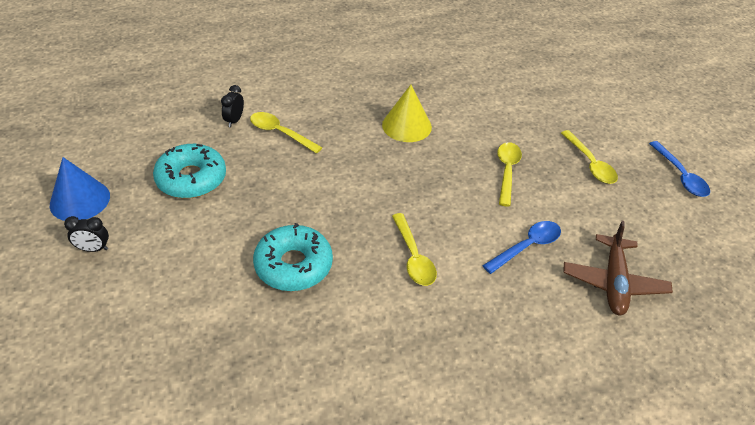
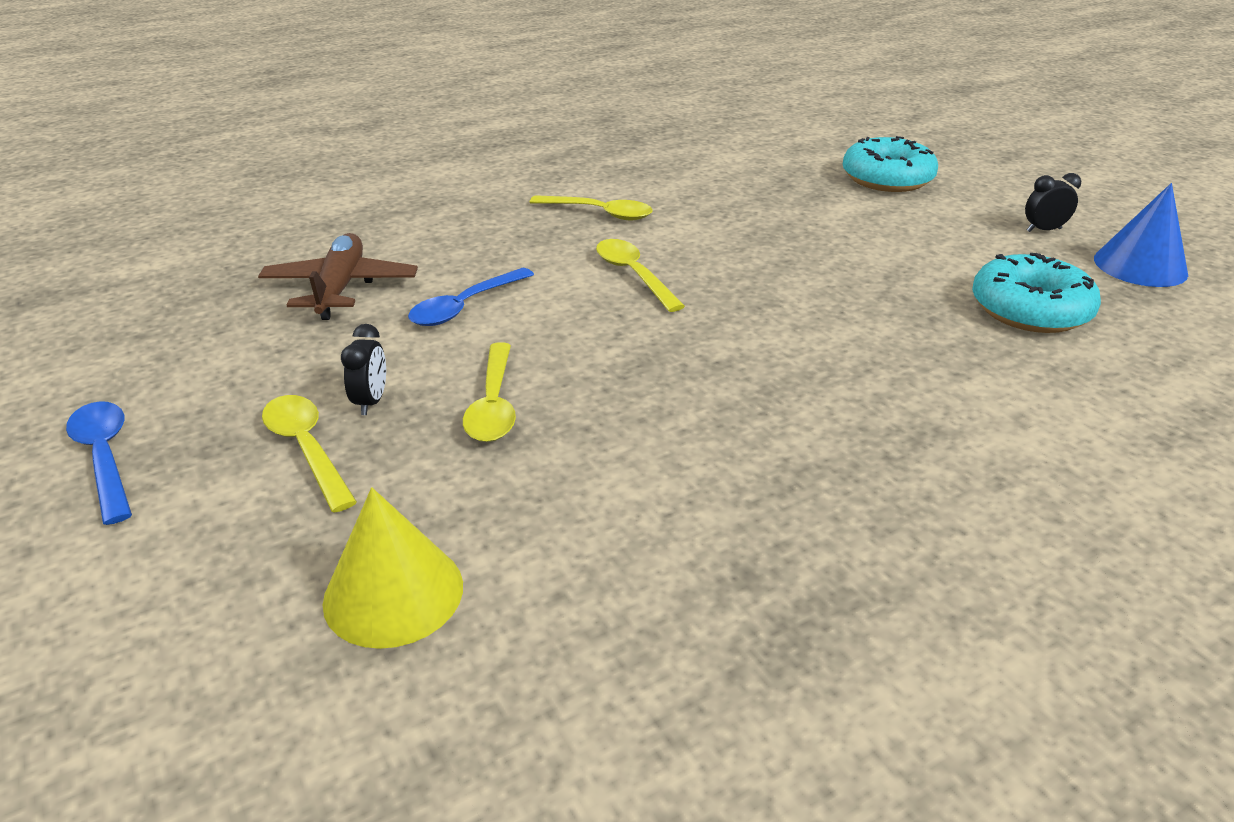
camera: 170 degrees right, 10 degrees down
black clock [221,85,244,127] -> black clock moved to [341,324,386,415]
yellow spoon [250,112,323,154] -> yellow spoon moved to [529,195,653,220]
turquoise donut [253,223,333,291] -> turquoise donut moved to [843,136,938,192]
yellow cone [382,85,432,142] -> yellow cone moved to [323,487,463,649]

